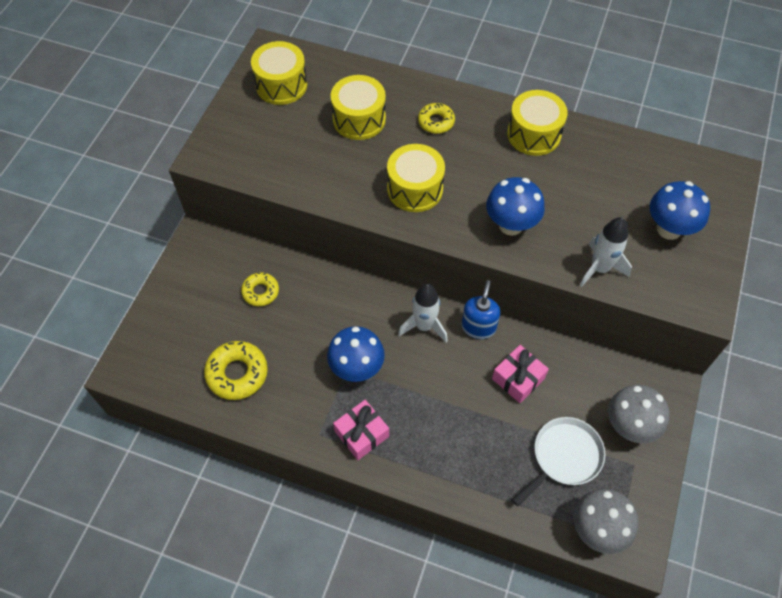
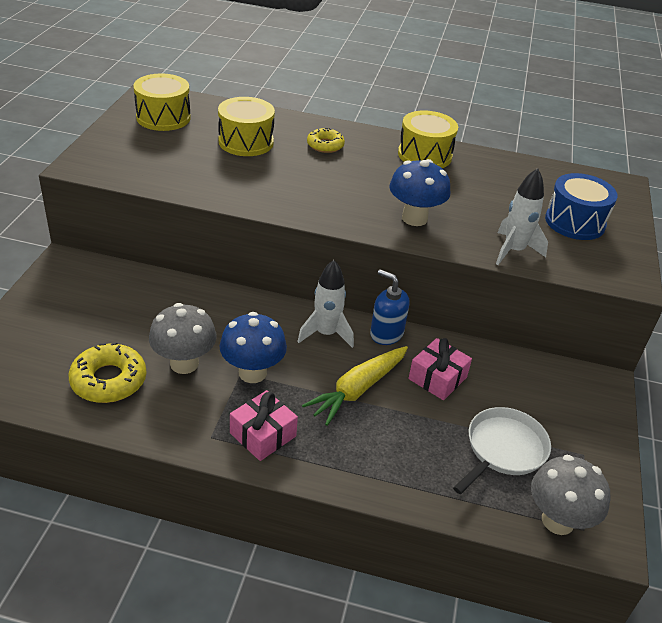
camera: 10 degrees left, 20 degrees down
yellow donut [241,273,279,306] -> none
yellow drum [387,144,445,212] -> none
blue soap dispenser [461,280,500,339] -> blue soap dispenser turned 60 degrees counterclockwise [370,269,410,345]
grey mushroom [608,385,669,443] -> grey mushroom moved to [149,303,217,374]
blue mushroom [650,181,710,240] -> blue drum [545,173,618,240]
none -> yellow carrot [302,346,408,426]

